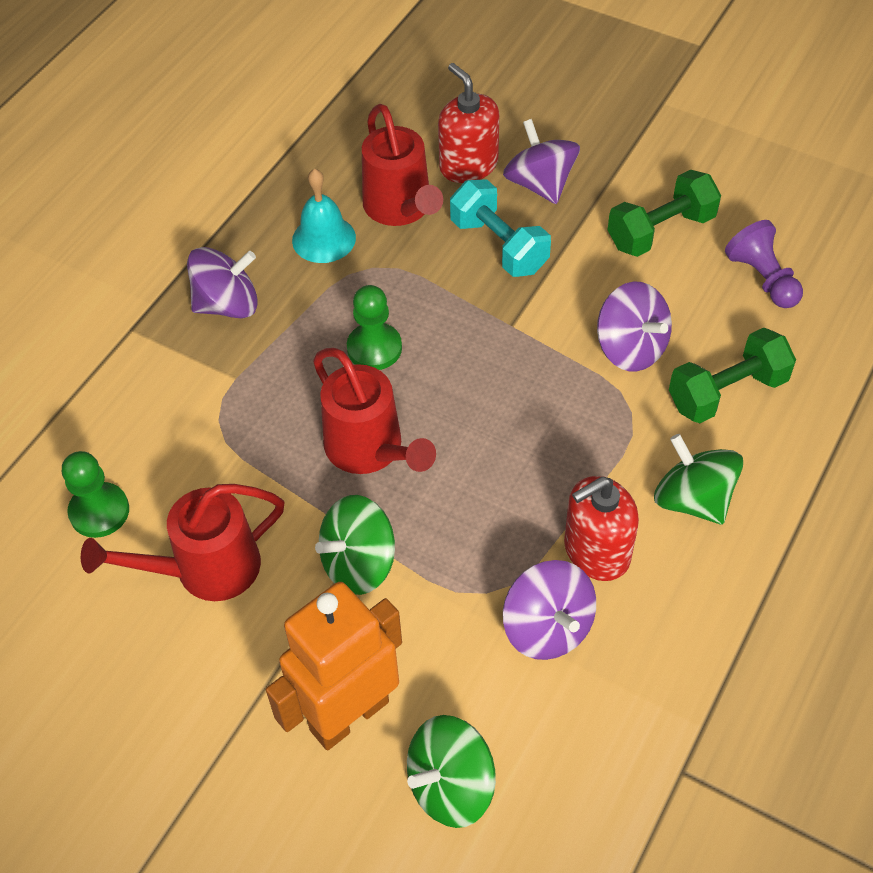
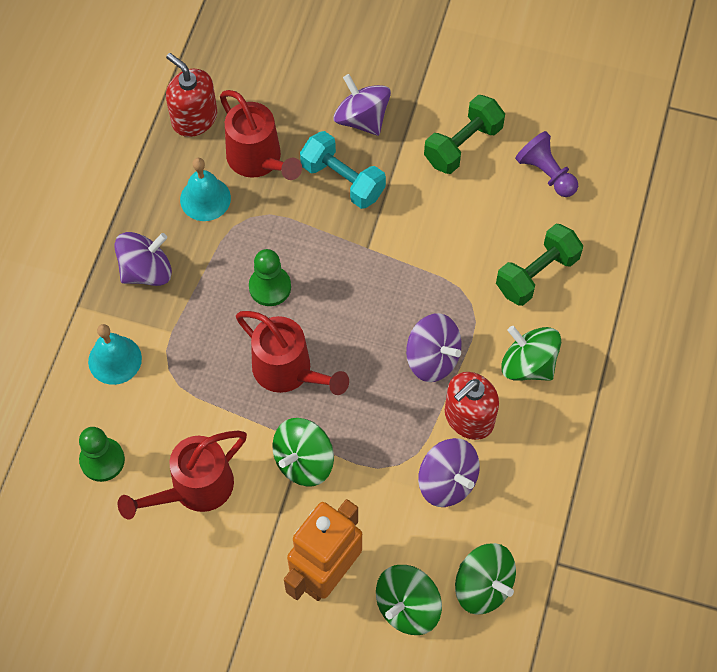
camera: 15 degrees left, 10 degrees up
red soap dispenser [438,63,499,183] -> red soap dispenser moved to [166,53,217,137]
purple spinning top [597,281,672,371] -> purple spinning top moved to [406,313,462,382]
none -> turquoise bell [88,324,142,385]
none -> green spinning top [455,543,516,615]

